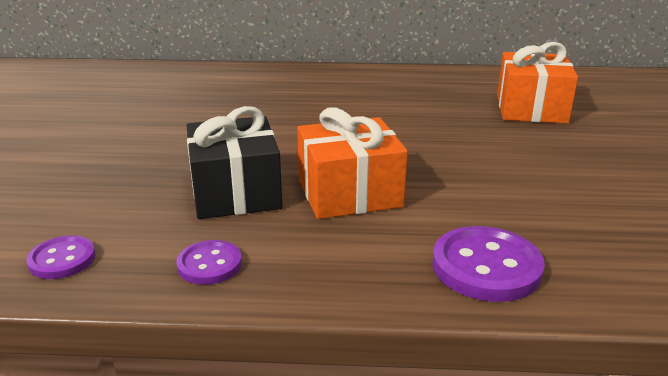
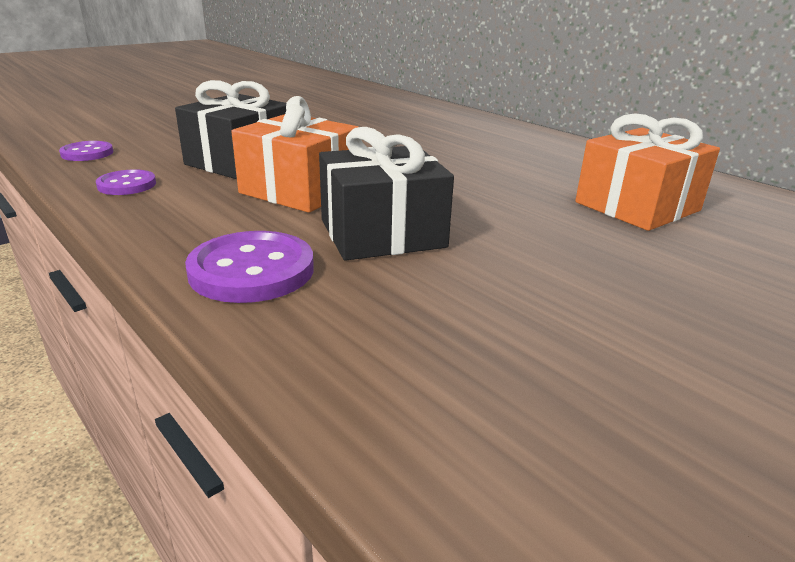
camera: 45 degrees right, 0 degrees up
none -> black gift [319,127,454,261]

